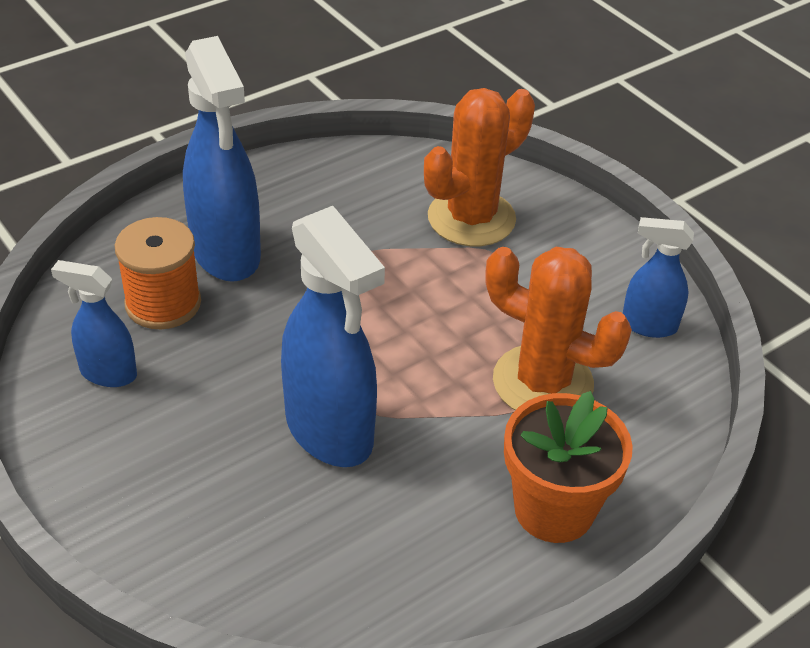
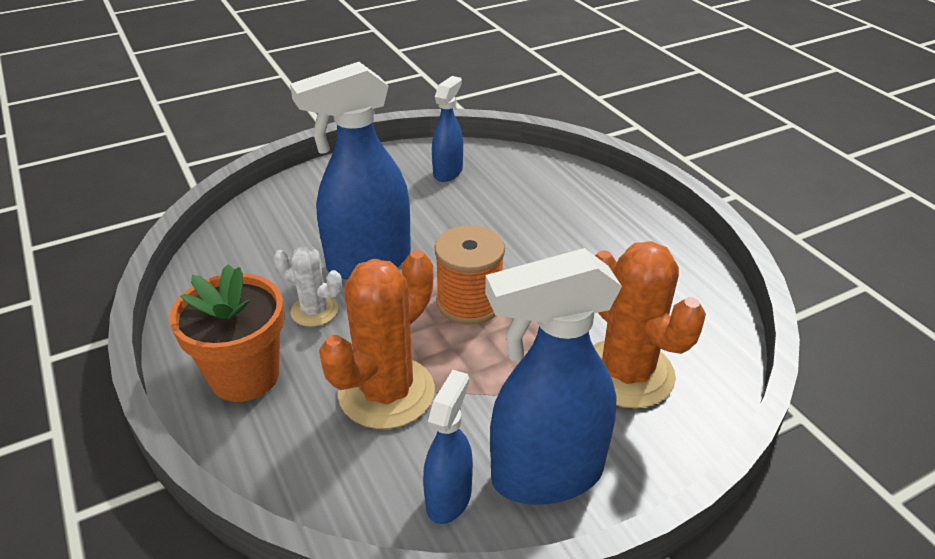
camera: 100 degrees right, 5 degrees down
orange spool [115,217,201,329] -> orange spool moved to [435,225,505,325]
blue spray bottle [183,36,261,282] -> blue spray bottle moved to [485,248,622,505]
none -> white cactus [273,245,342,327]

